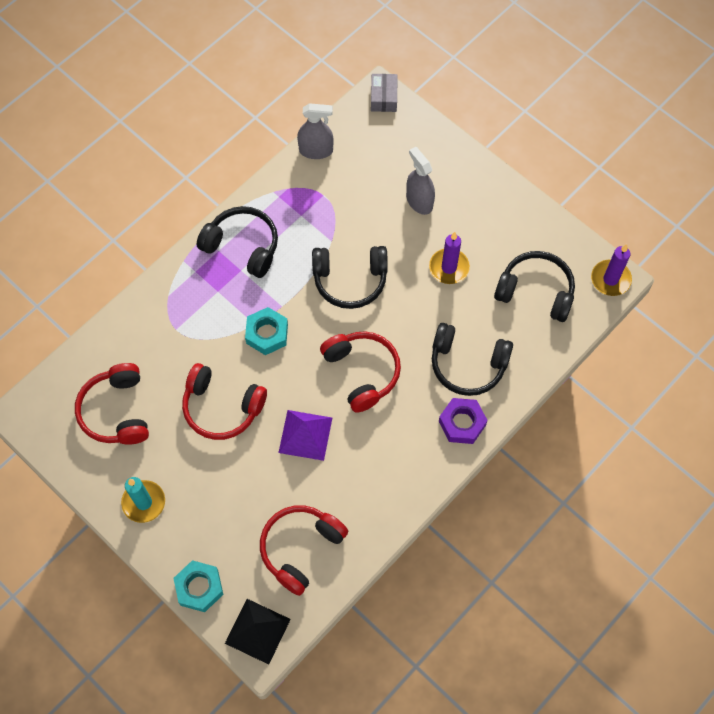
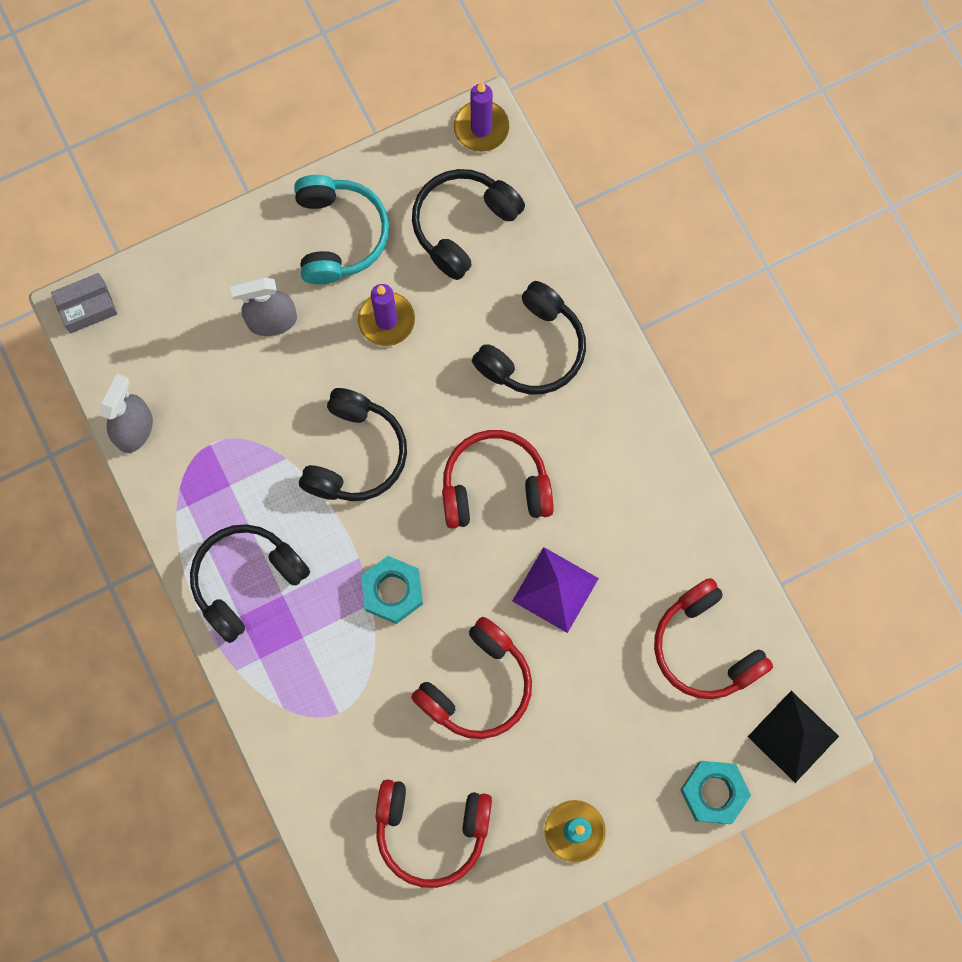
camera: 70 degrees left, 10 degrees up
grey box [371,74,398,112] -> grey box turned 45 degrees counterclockwise [51,273,118,333]
purple nut [439,398,488,444] -> none
none -> turquoise headphones [294,175,389,285]

